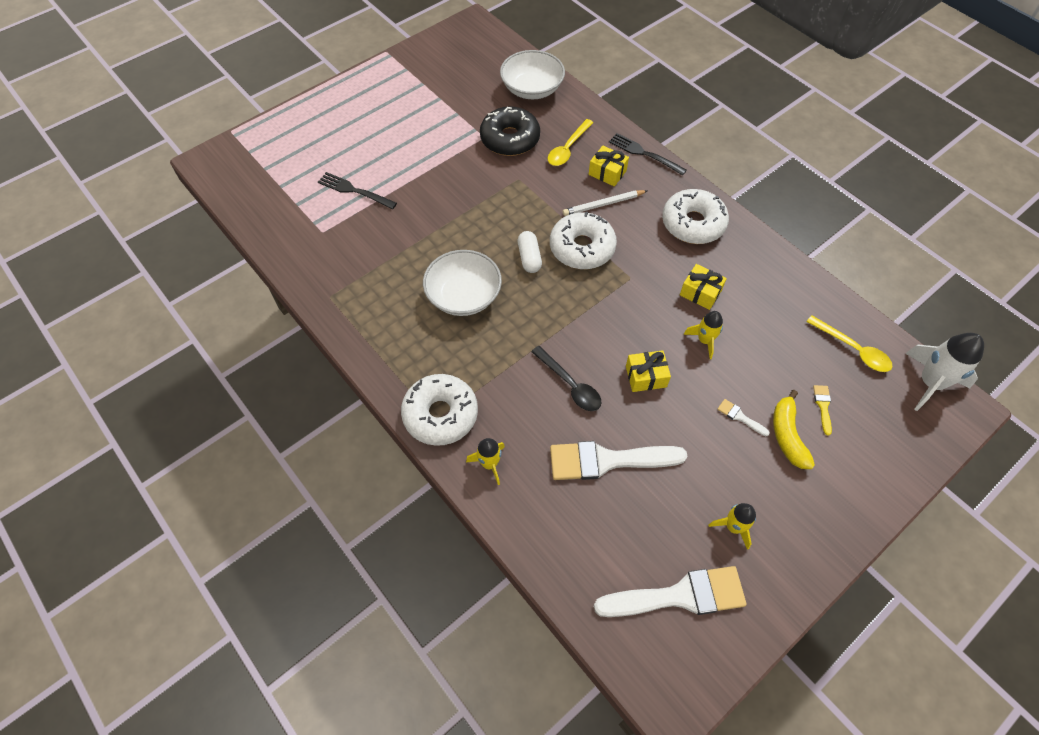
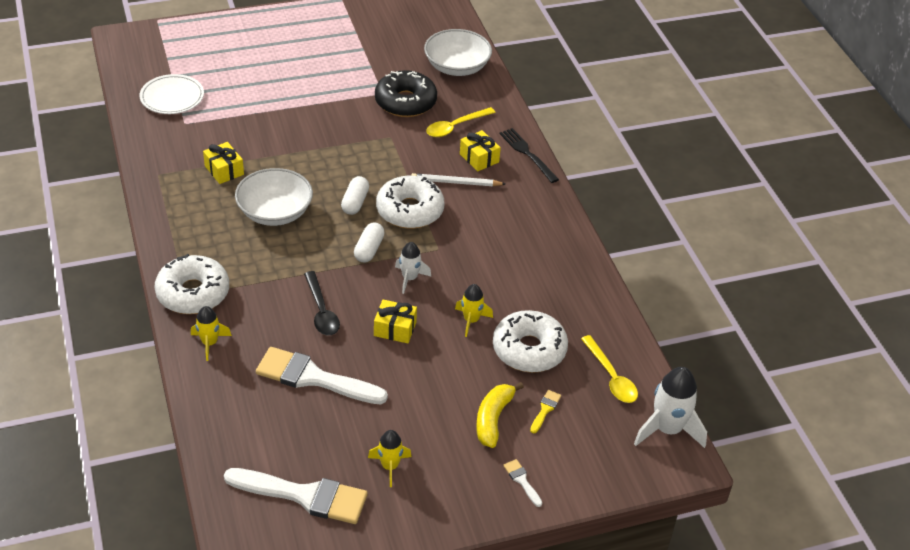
camera: 20 degrees right, 15 degrees down
black fork [318,172,397,209] -> none
white donut [662,189,729,244] -> white donut moved to [493,310,568,373]
yellow gift [680,264,727,310] -> yellow gift moved to [203,142,244,184]
white brush [717,399,770,436] -> white brush moved to [503,459,542,507]
none -> white plate [140,74,204,114]
none -> white capsule [354,222,385,263]
none -> white rocket [395,242,431,294]

